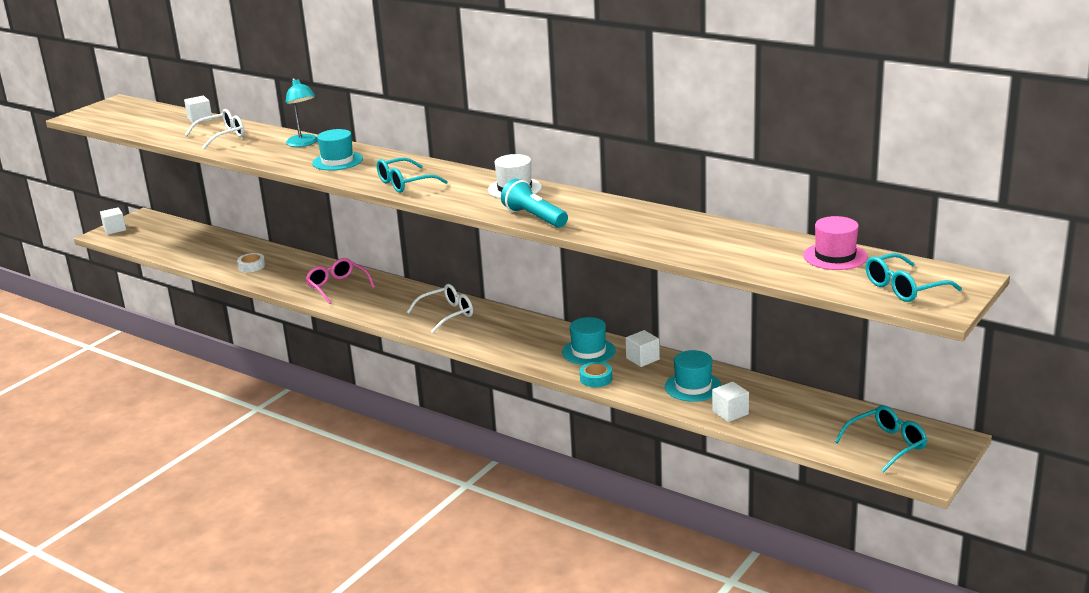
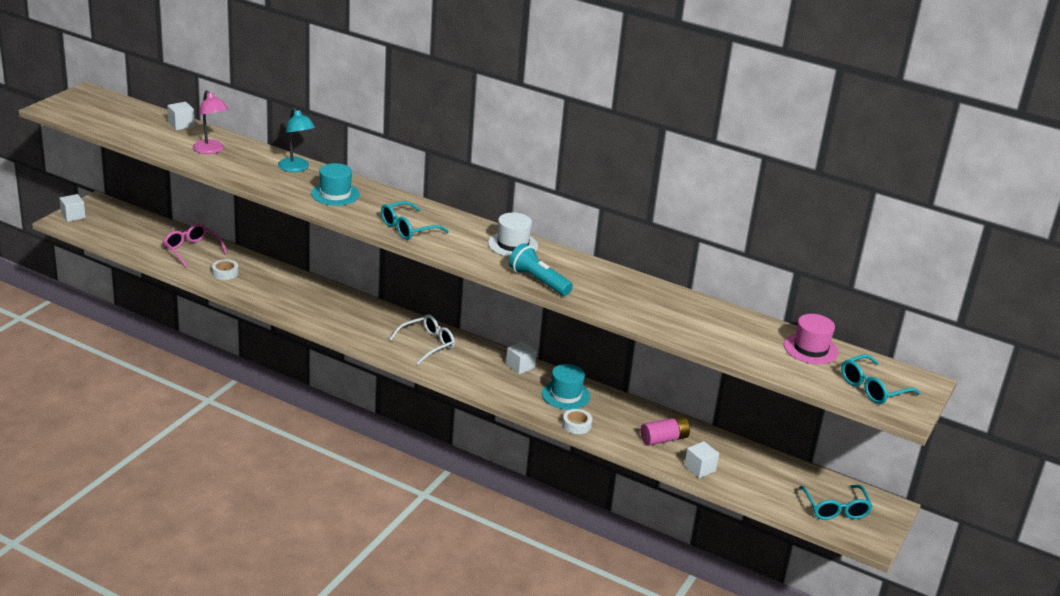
camera: 10 degrees left, 5 degrees up
white glasses [185,109,244,149] -> pink lamp [193,90,228,154]
pink glasses [306,258,375,304] -> pink glasses moved to [163,224,227,268]
turquoise tape [580,362,612,387] -> white tape [562,409,592,434]
white cube [626,330,660,367] -> white cube moved to [506,341,537,374]
turquoise hat [665,350,722,402] -> pink battery [641,416,690,446]
turquoise glasses [835,406,927,472] -> turquoise glasses turned 120 degrees clockwise [799,485,873,520]

